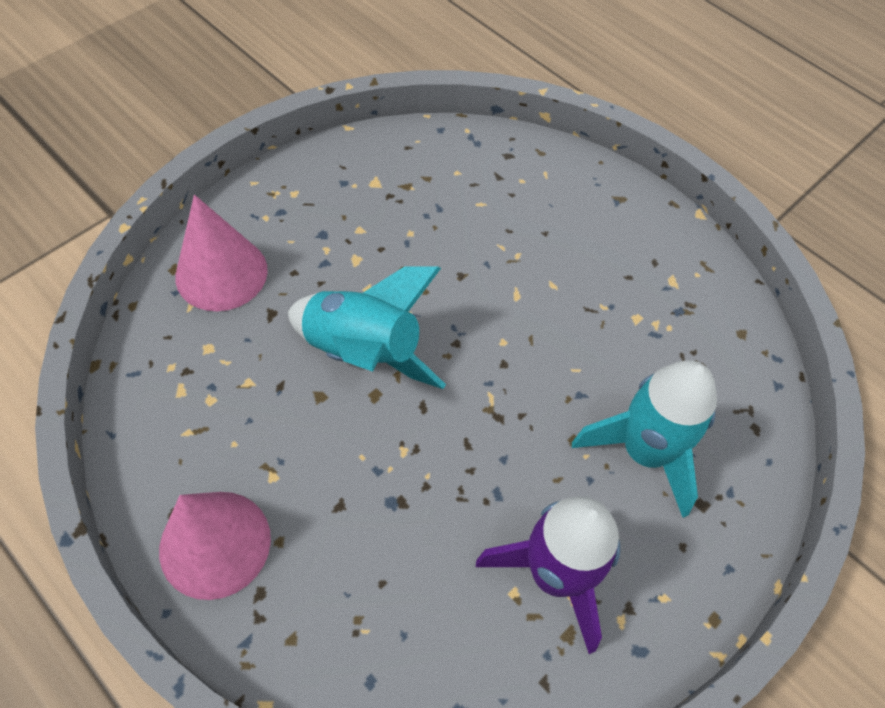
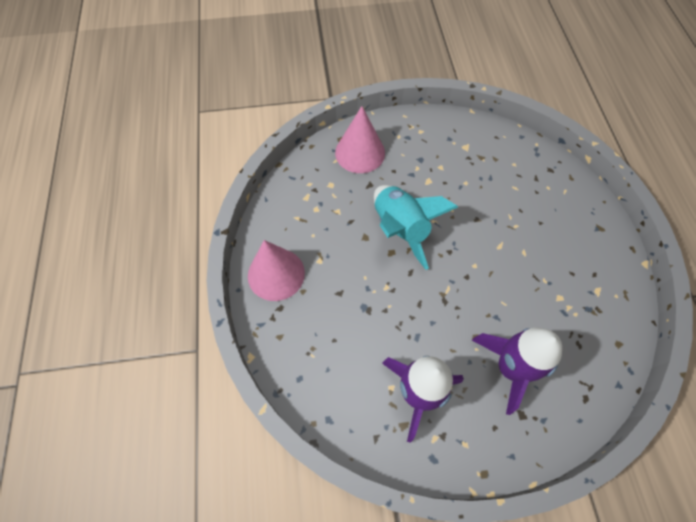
camera: 40 degrees right, 5 degrees up
turquoise rocket [572,360,717,518] -> purple rocket [472,328,562,415]

